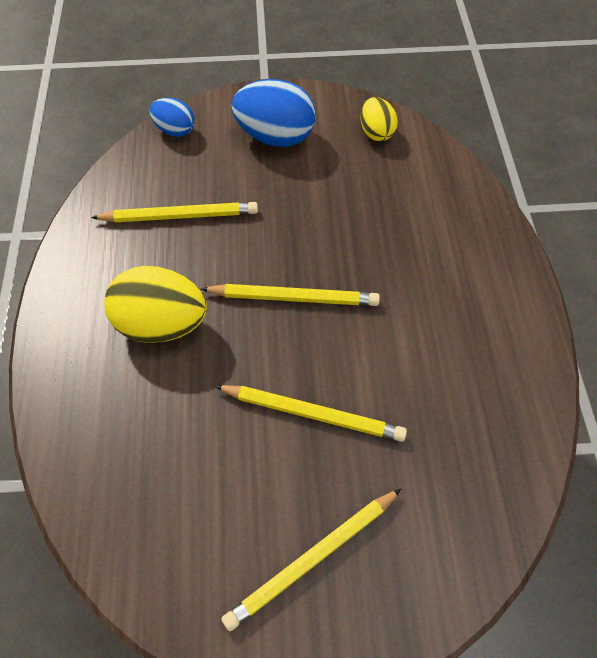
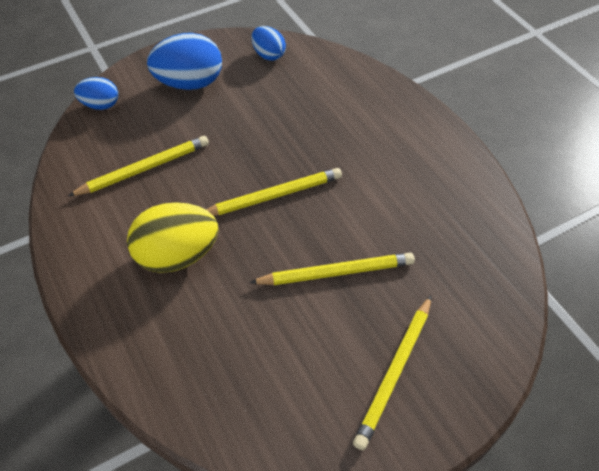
camera: 25 degrees left, 5 degrees down
yellow egg [361,97,398,141] -> blue egg [251,26,286,61]

